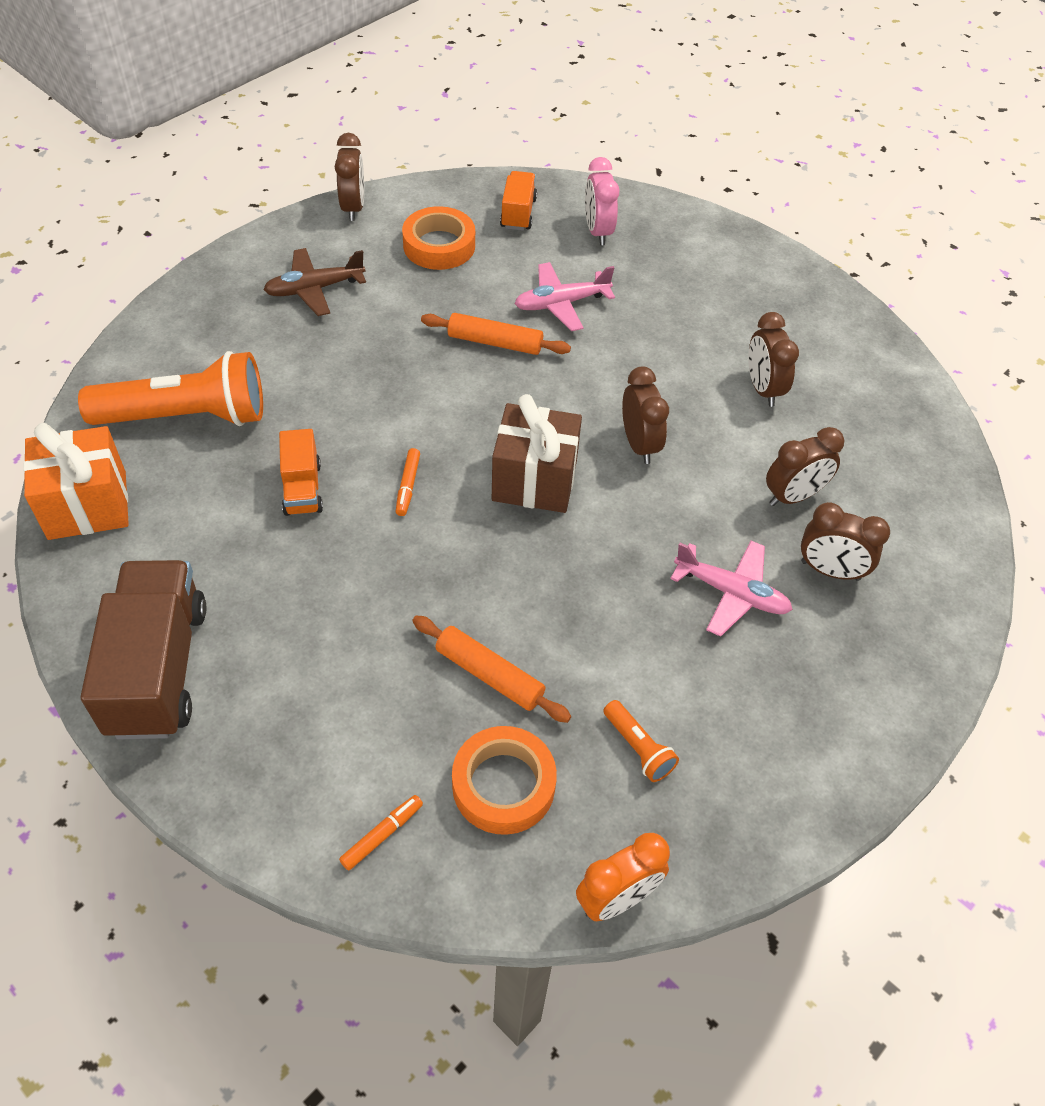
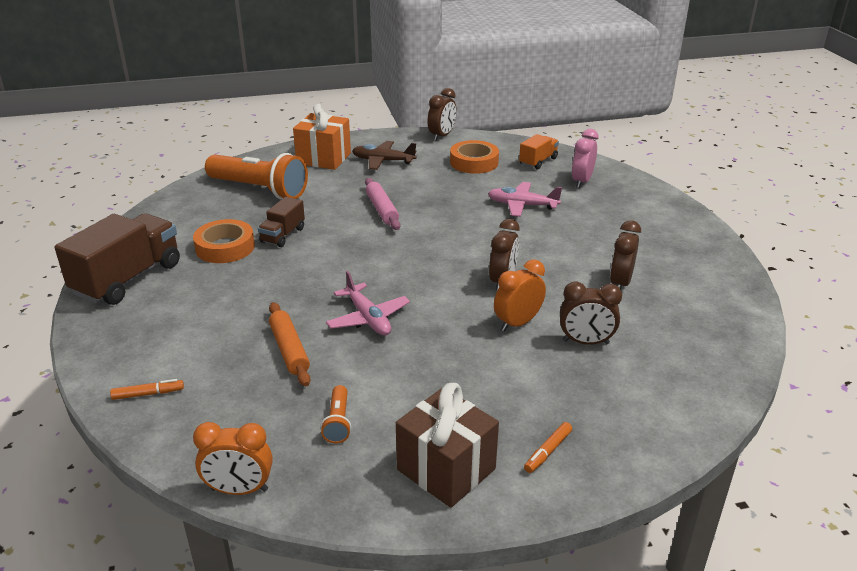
camera: 35 degrees right, 20 degrees down
orange gift [23,423,129,540] -> orange gift moved to [293,104,351,170]
orange truck [279,429,323,516] -> brown truck [258,197,305,247]
orange marker [395,448,420,516] -> orange marker moved to [524,422,572,473]
orange rolling pin [421,313,571,355] -> none
orange tape [452,726,557,835] -> orange tape moved to [193,219,255,263]
brown gift [492,394,582,513] -> brown gift moved to [396,383,499,508]
pink plane [670,541,793,637] -> pink plane moved to [326,271,410,336]
brown clock [801,502,890,581] -> none
none -> pink rolling pin [365,178,400,230]
none -> orange clock [494,259,546,331]

